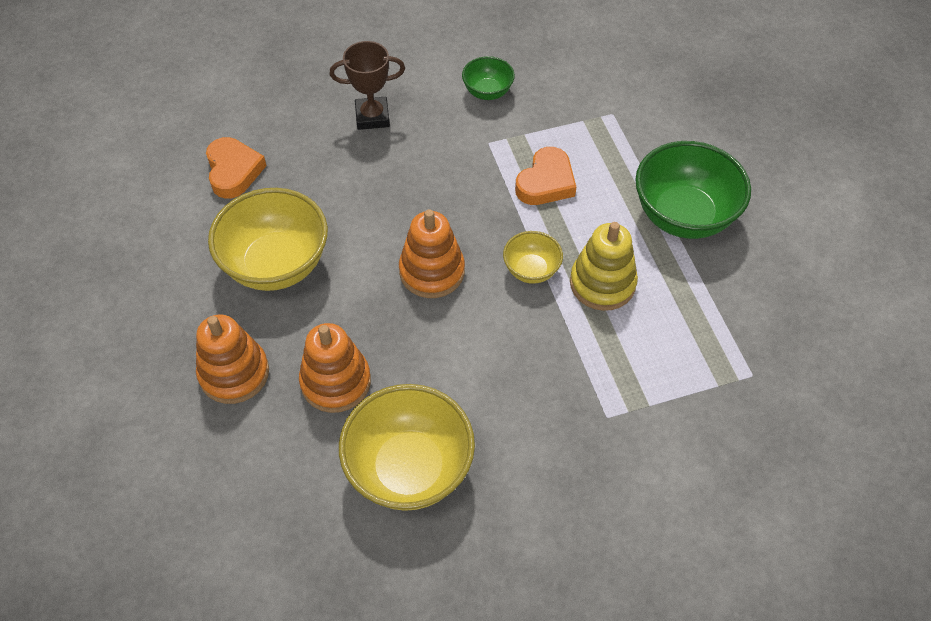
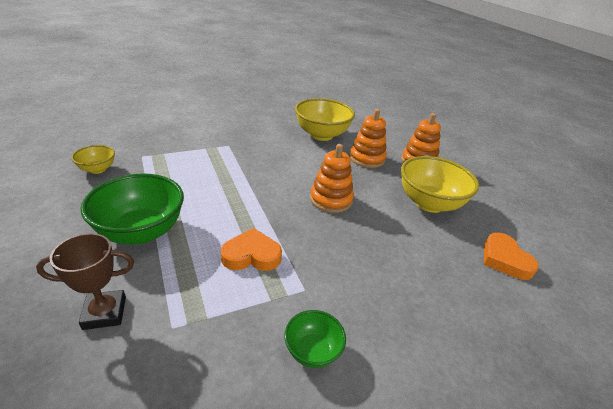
camera: 170 degrees right, 20 degrees down
brown trophy [330,41,405,130] -> brown trophy moved to [36,233,134,330]
yellow bowl [503,231,563,284] -> yellow bowl moved to [71,145,115,174]
orange heart [515,147,576,205] -> orange heart turned 60 degrees clockwise [221,228,282,271]
yellow stacking toy [570,222,638,311] -> none

